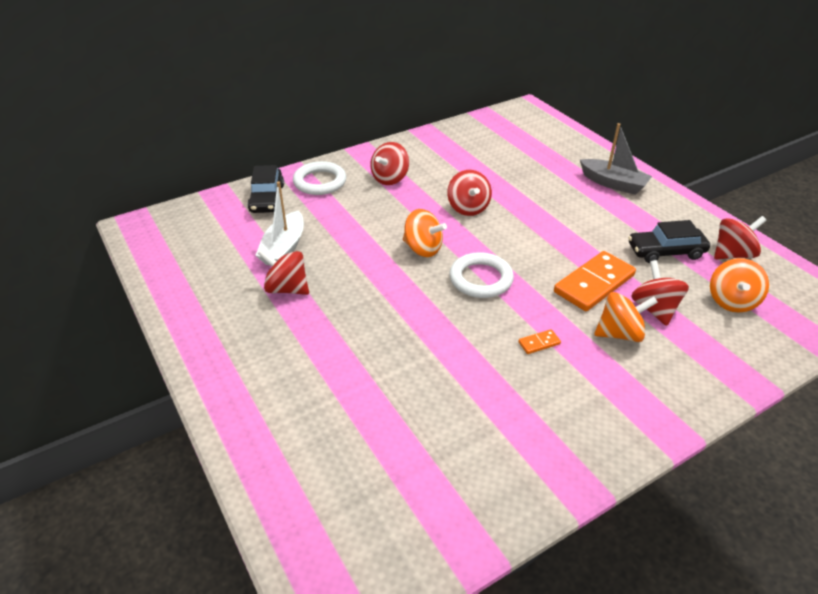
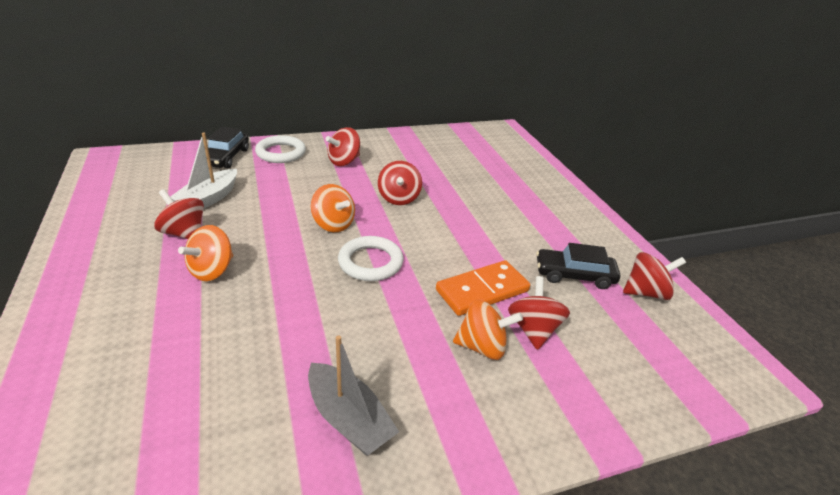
camera: 10 degrees right, 5 degrees down
orange domino [518,329,561,354] -> none
grey boat [580,123,652,195] -> grey boat moved to [308,336,399,456]
orange spinning top [710,258,769,313] -> orange spinning top moved to [178,225,233,281]

